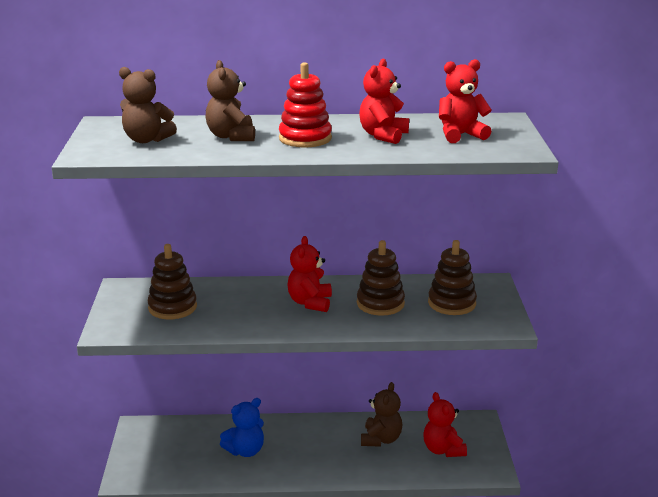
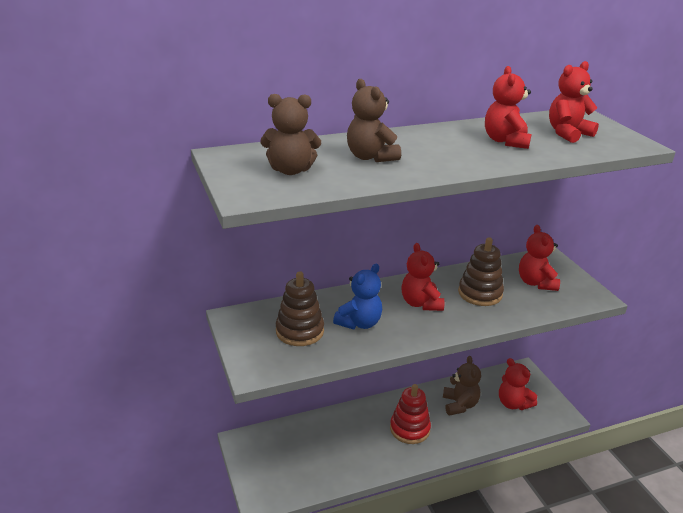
camera: 20 degrees left, 5 degrees up
blue teddy bear [220,398,264,457] -> blue teddy bear moved to [333,264,382,329]
red stacking toy [279,62,332,148] -> red stacking toy moved to [390,384,431,444]
brown stacking toy [428,240,477,315] -> red teddy bear [519,225,560,291]

